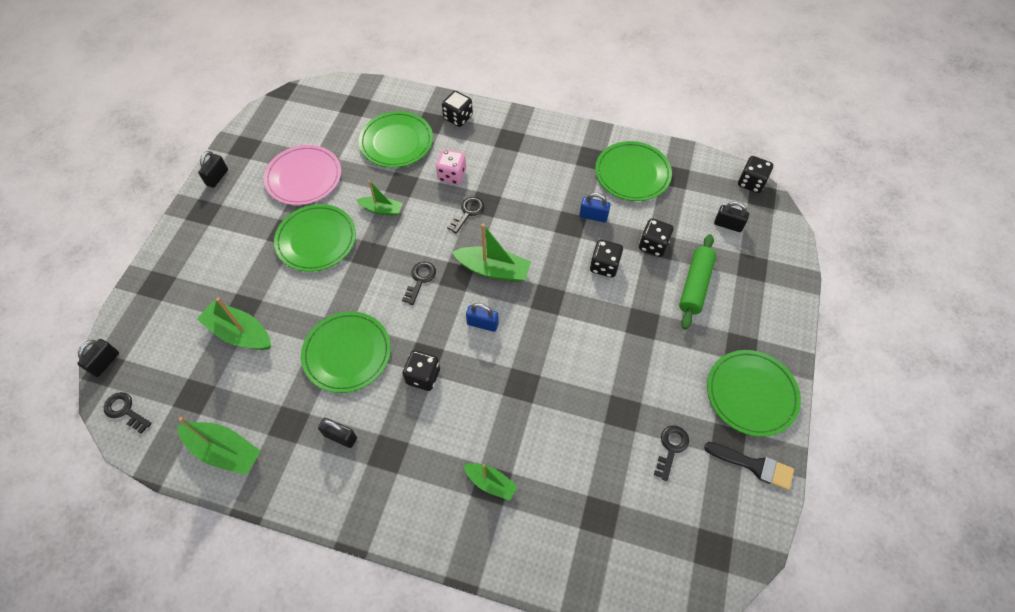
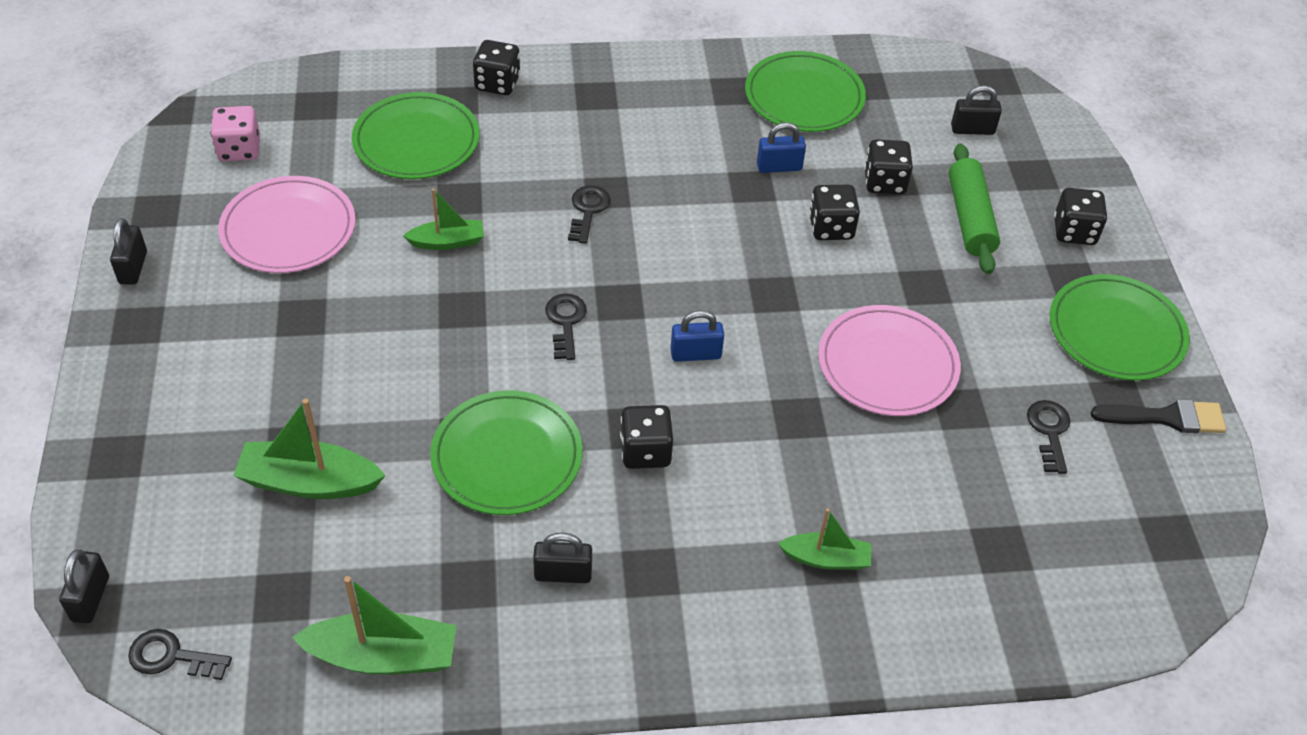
camera: 25 degrees left, 10 degrees down
green plate [274,204,356,272] -> none
pink dice [436,149,466,185] -> pink dice moved to [211,106,260,161]
green boat [452,224,531,282] -> none
black dice [738,156,773,193] -> black dice moved to [1054,188,1107,245]
none -> pink plate [818,305,961,416]

